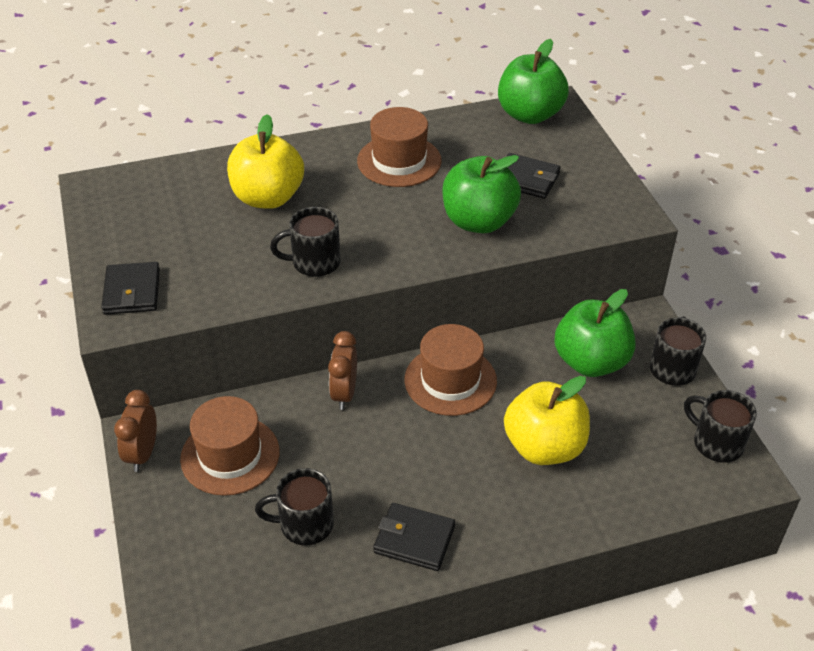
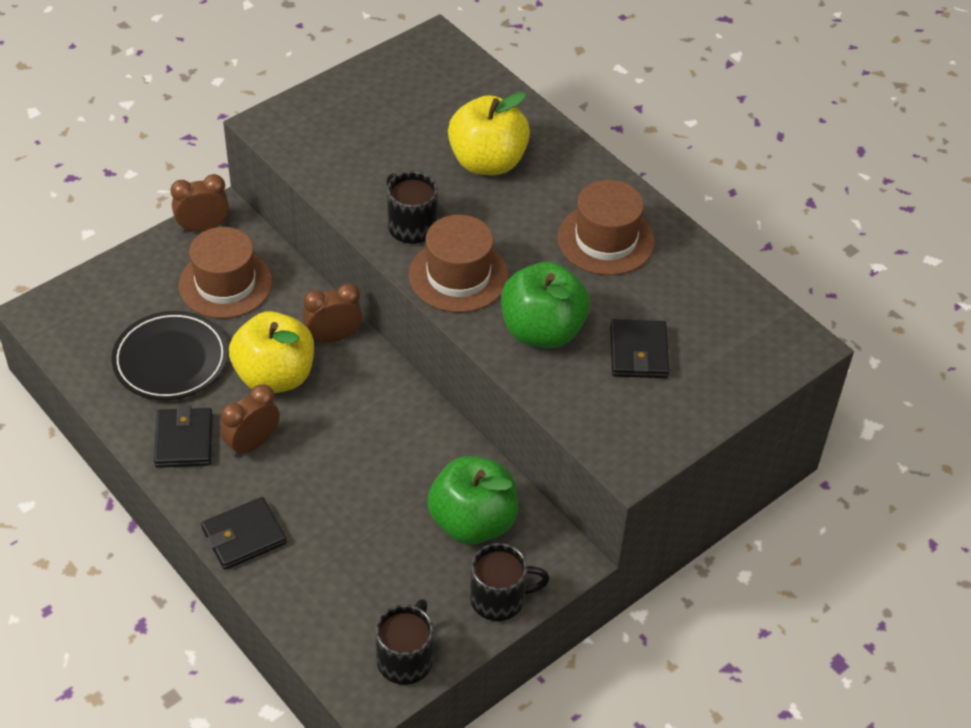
camera: 65 degrees right, 5 degrees up
black wallet [101,262,160,315] -> black wallet moved to [201,497,287,570]
black mug [255,468,334,545] -> black plate [112,311,228,400]
brown hat [404,324,497,416] -> brown hat moved to [409,215,508,313]
green apple [498,39,569,124] -> none
yellow apple [504,376,590,465] -> yellow apple moved to [229,311,314,393]
none -> brown clock [220,384,280,457]

